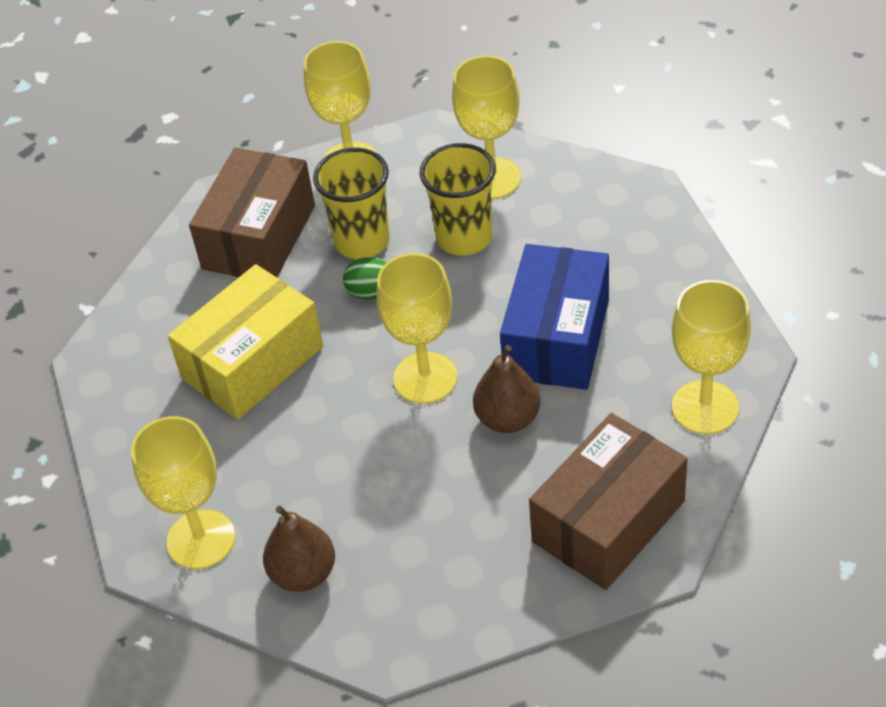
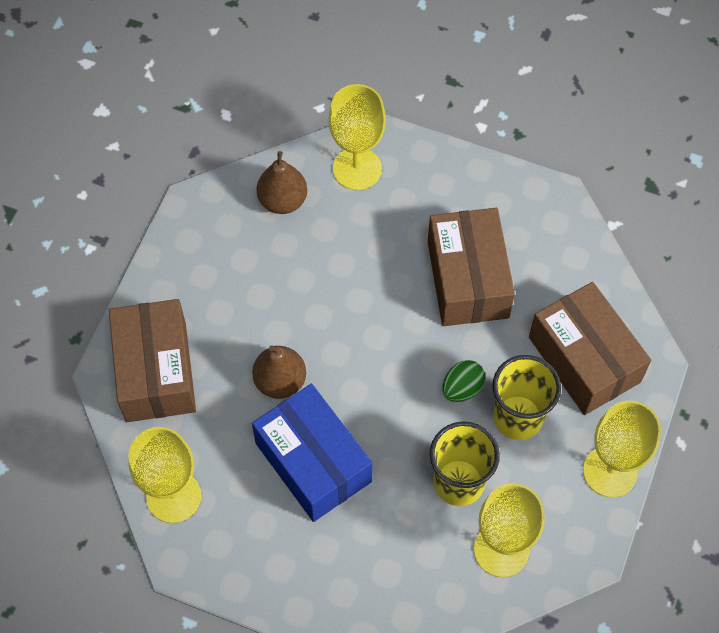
camera: 125 degrees right, 15 degrees up
yellow box [168,264,323,420] -> brown box [428,208,515,326]
yellow goblet [377,253,458,404] -> none

